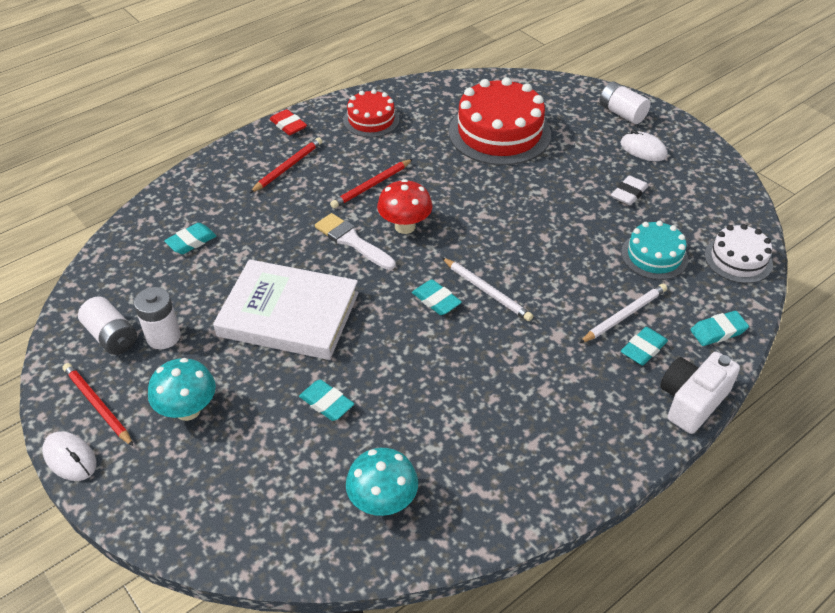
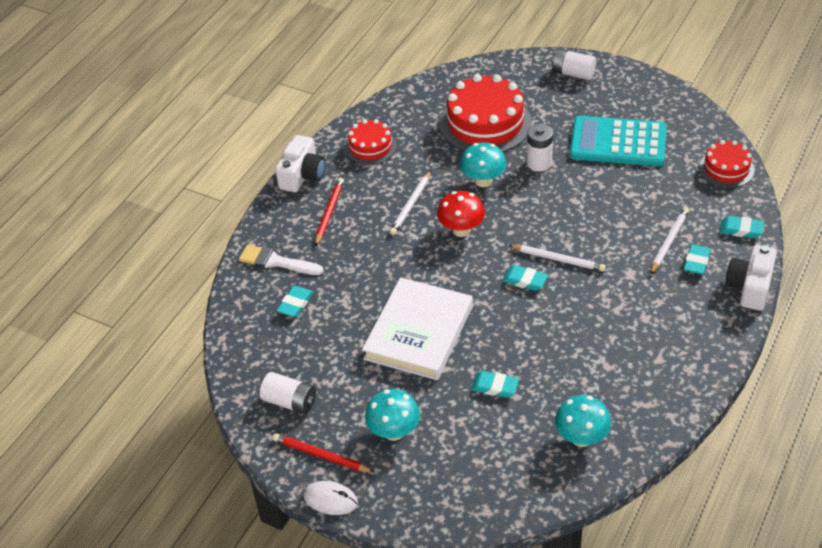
camera: 20 degrees left, 0 degrees up
white battery [134,287,181,349] -> white battery moved to [527,124,553,171]
white book [213,259,359,360] -> white book turned 60 degrees counterclockwise [362,277,473,380]
red eraser [270,109,307,135] -> white camera [275,135,325,192]
white brush [315,213,396,270] -> white brush moved to [239,245,323,275]
red pencil [330,159,413,208] -> white pencil [389,171,431,235]
white eraser [611,176,648,205] -> turquoise calculator [570,116,667,166]
white mouse [620,130,668,161] -> none
turquoise cake [621,221,688,280] -> none
turquoise eraser [691,311,749,346] -> turquoise eraser turned 60 degrees clockwise [719,216,764,238]
white cake [705,224,773,283] -> red cake [699,140,755,188]
none -> turquoise mushroom [460,142,506,187]

